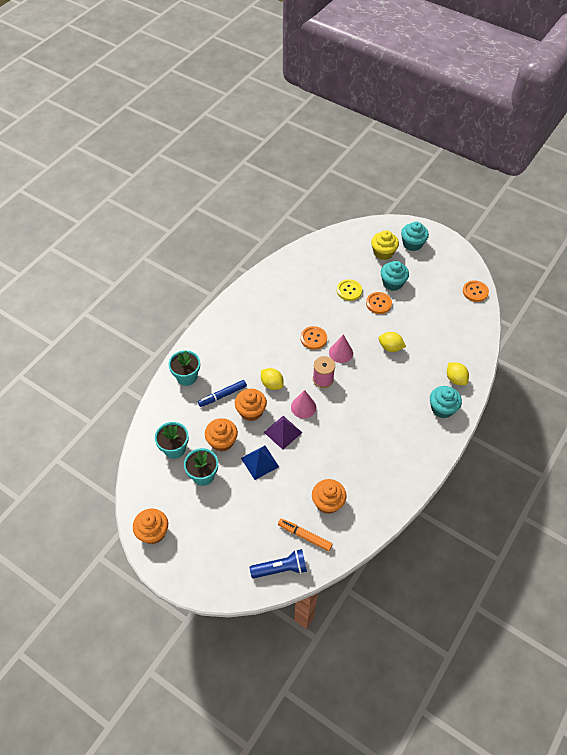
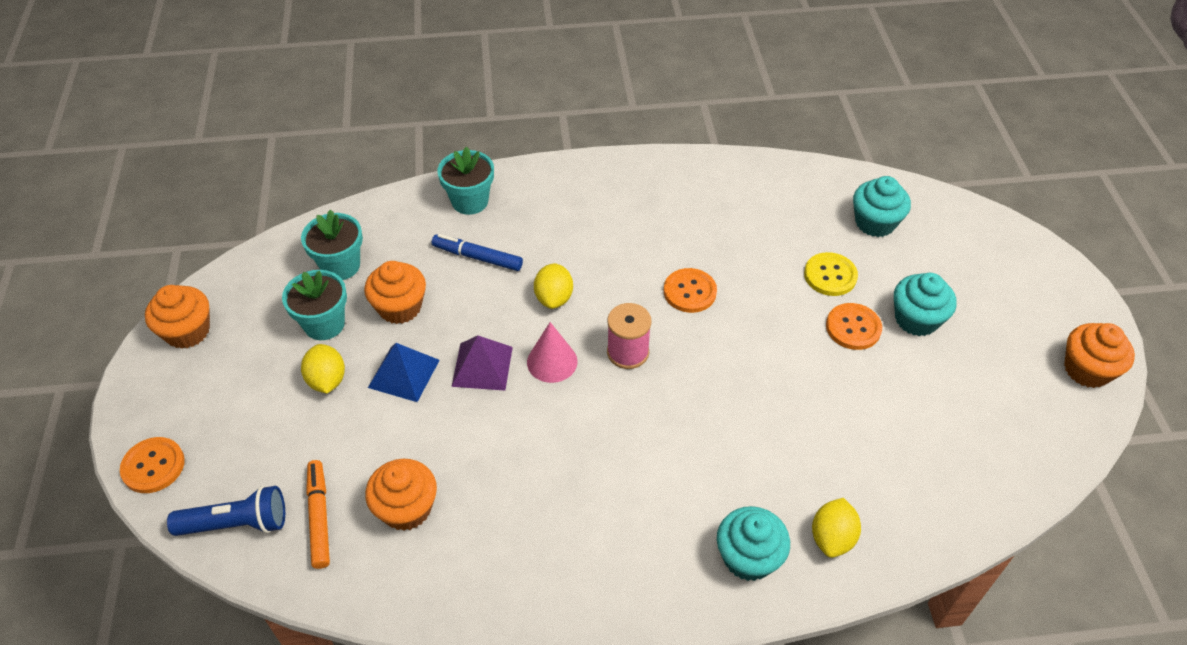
camera: 50 degrees right, 5 degrees down
orange cupcake [235,389,267,421] -> orange cupcake moved to [1064,323,1135,388]
blue flashlight [250,549,307,579] -> blue flashlight turned 45 degrees counterclockwise [167,486,285,536]
pink cone [329,335,353,363] -> none
yellow cupcake [371,230,399,260] -> none
yellow lemon [379,332,406,352] -> yellow lemon moved to [301,344,345,394]
turquoise cupcake [401,221,429,251] -> turquoise cupcake moved to [853,176,911,237]
orange button [463,280,489,302] -> orange button moved to [120,437,185,493]

